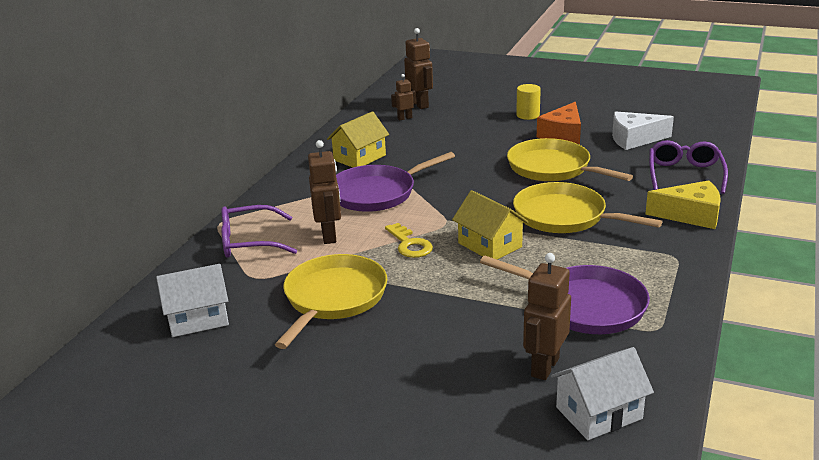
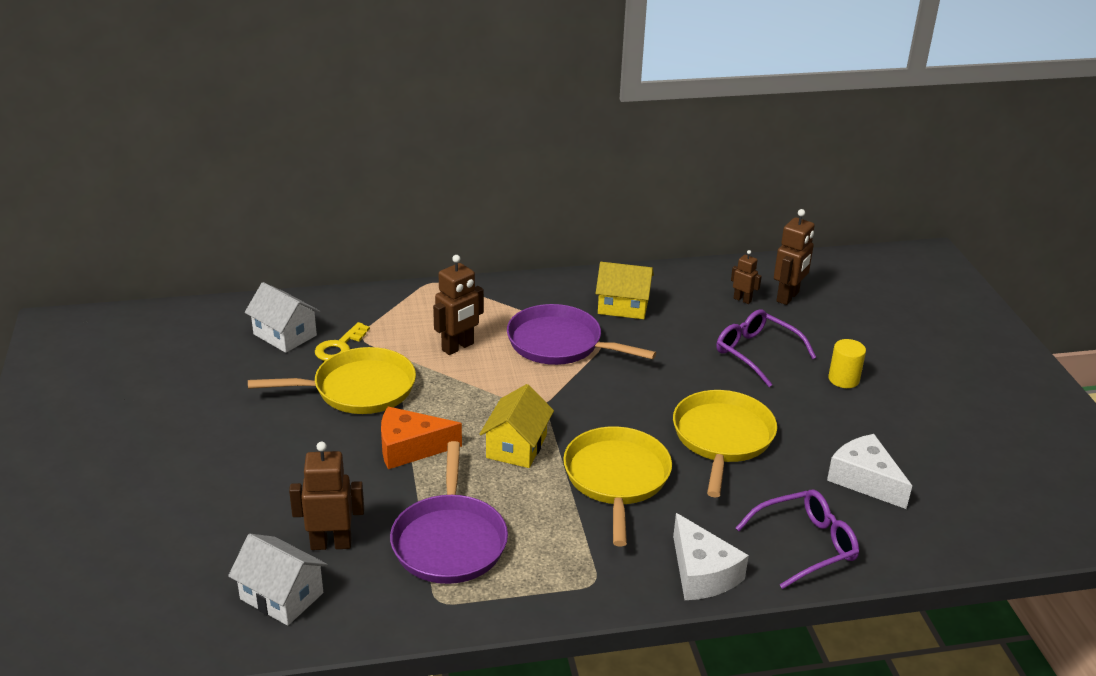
camera: 55 degrees right, 5 degrees up
purple glasses [222,205,297,258] -> purple glasses moved to [716,309,816,387]
yellow key [385,223,433,258] -> yellow key moved to [315,322,370,361]
orange cheese [537,102,581,144] -> orange cheese moved to [381,407,462,469]
yellow cheese [645,180,720,229] -> white cheese [673,513,749,600]

